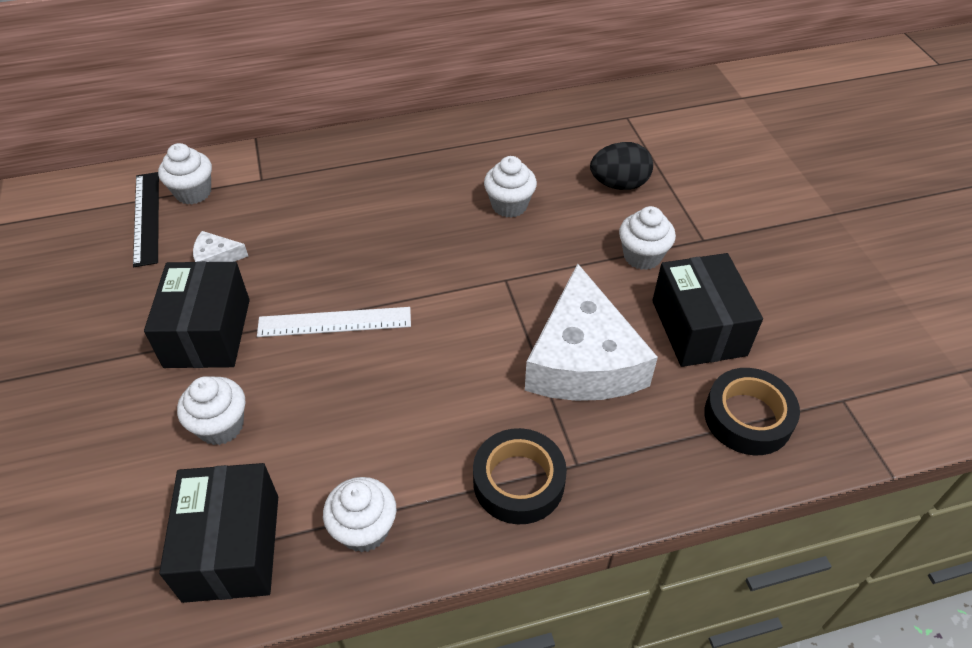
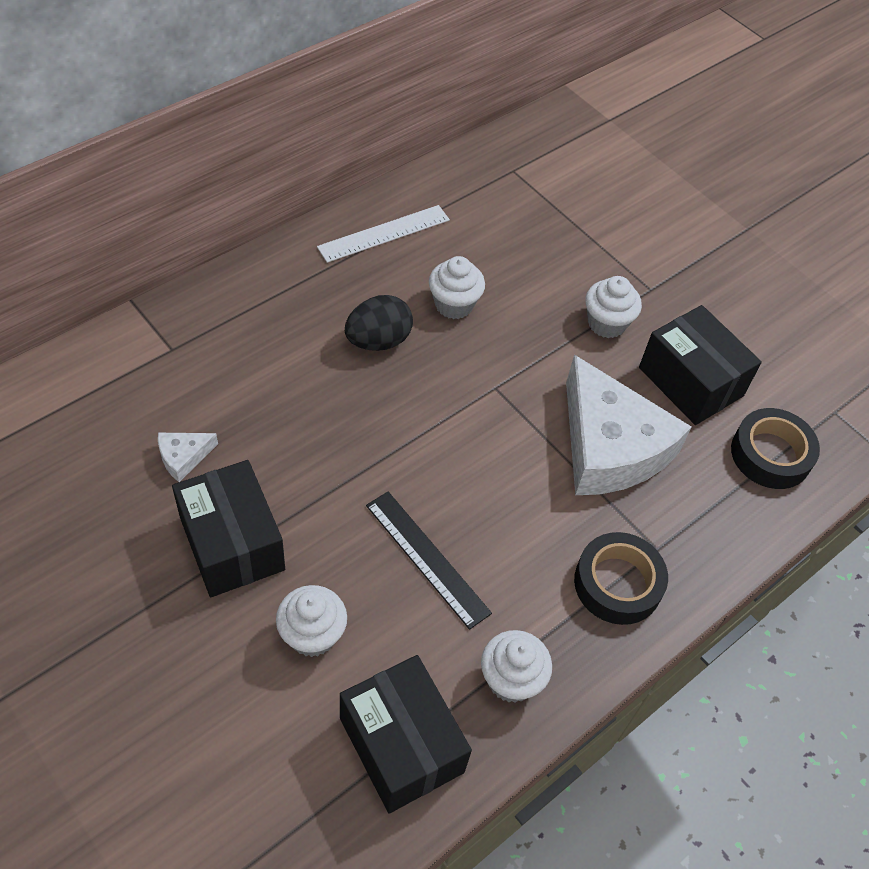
camera: 30 degrees left, 5 degrees up
black ruler [133,172,159,267] -> black ruler moved to [366,492,492,630]
white cupcake [158,143,212,205] -> none
white ruler [257,307,411,337] -> white ruler moved to [317,205,450,263]
black egg [590,142,653,190] -> black egg moved to [345,295,413,351]

